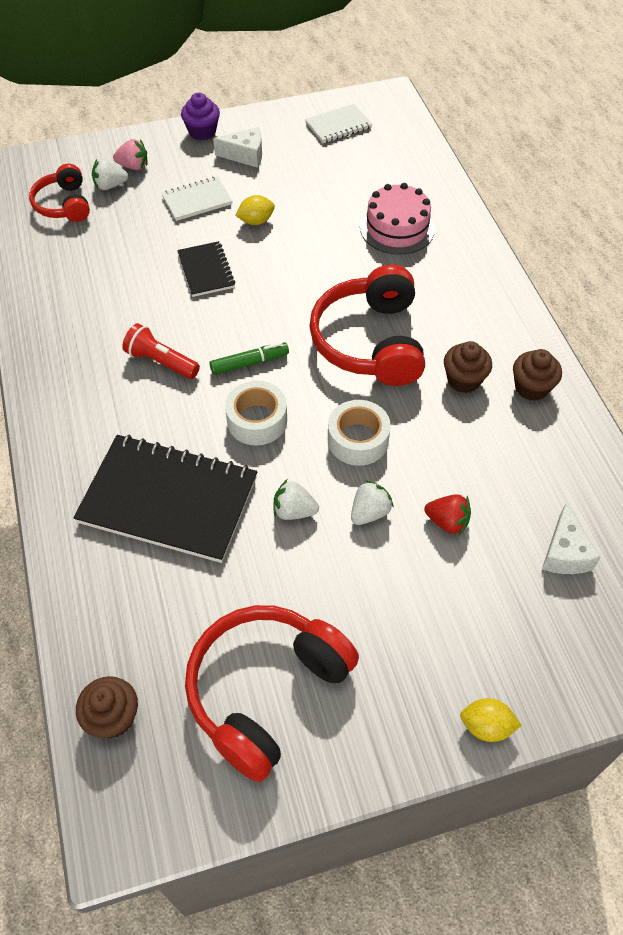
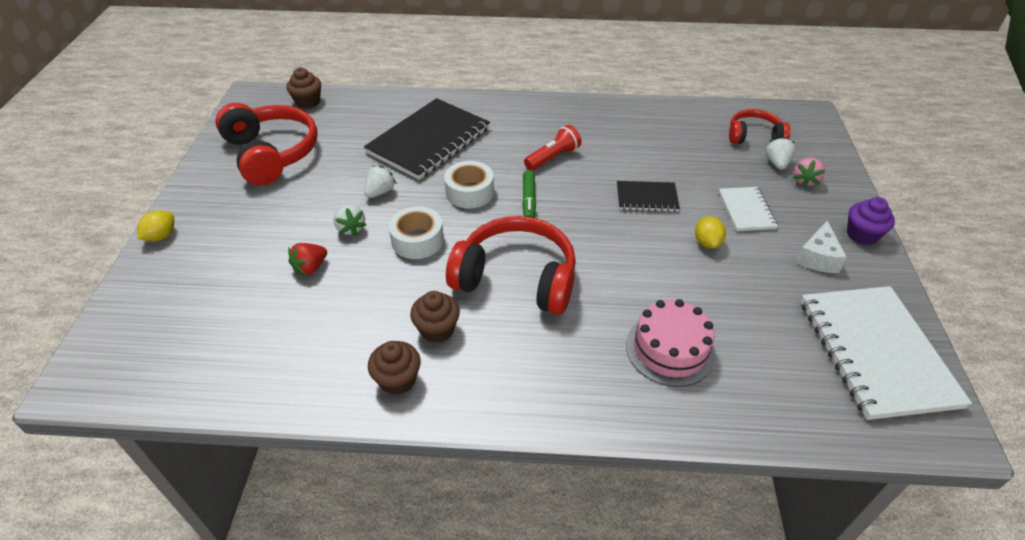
camera: 110 degrees right, 10 degrees down
white notebook [305,104,372,143] -> white notebook [801,286,972,420], size x2.00
white cheese [542,503,601,574] -> none

